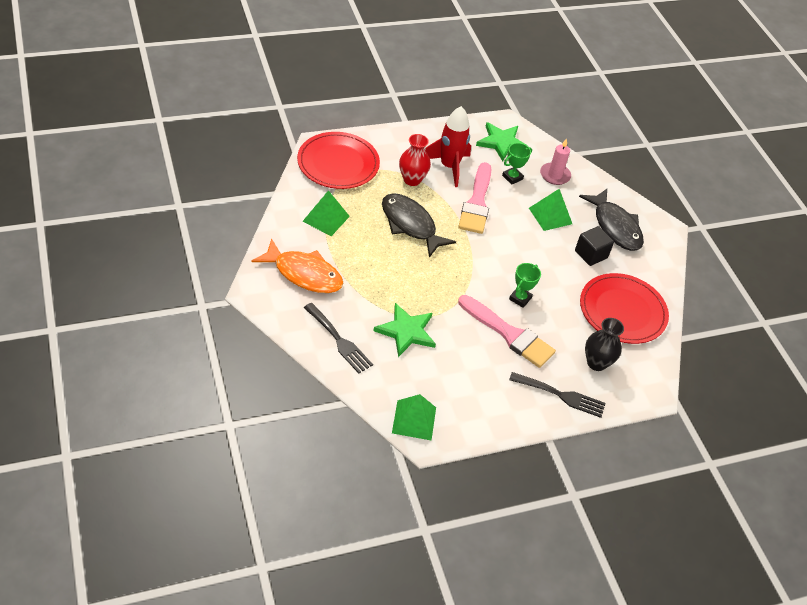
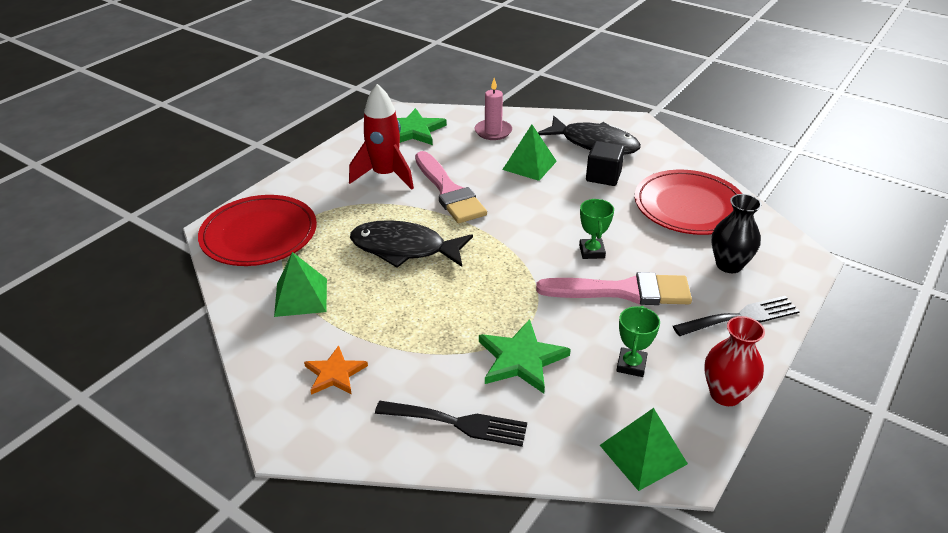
camera: 30 degrees left, 10 degrees down
orange fish [251,238,343,293] -> orange star [304,345,368,395]
red vase [399,134,431,186] -> red vase moved to [704,316,765,406]
green trophy [502,143,532,185] -> green trophy moved to [616,306,660,377]

